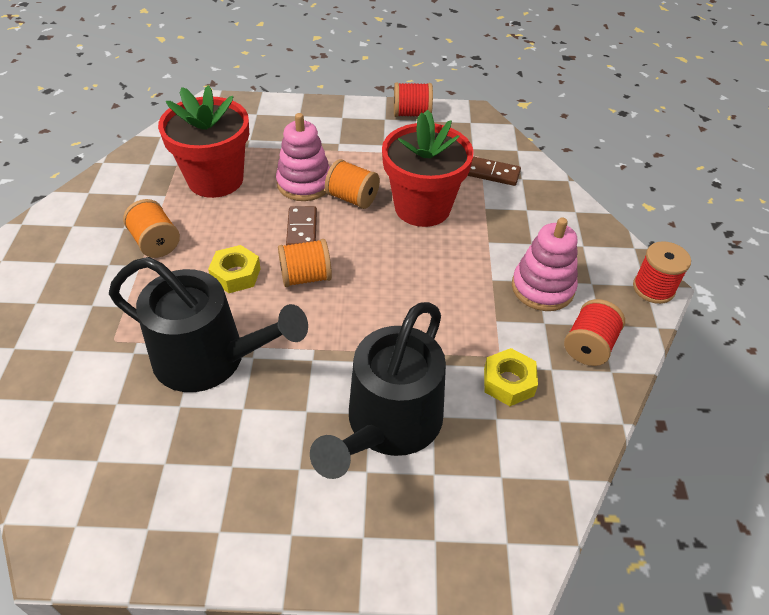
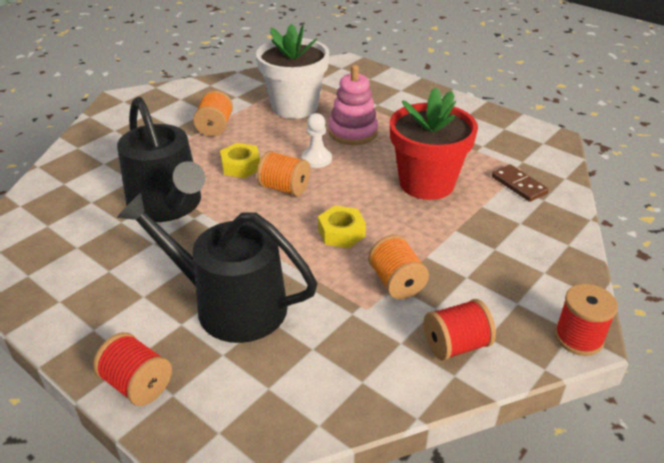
camera: 40 degrees right, 10 degrees down
red flower pot [158,85,249,198] -> white flower pot [256,24,329,119]
brown domino [286,206,317,246] -> white pawn [302,113,332,168]
black watering can [310,302,446,479] -> black watering can turned 45 degrees clockwise [117,193,317,343]
orange spool [325,159,380,209] -> orange spool moved to [368,235,429,299]
red spool [394,82,433,117] -> red spool moved to [93,332,172,406]
yellow nut [484,348,538,406] -> yellow nut moved to [318,206,366,248]
pink stacking toy [512,217,578,311] -> none

